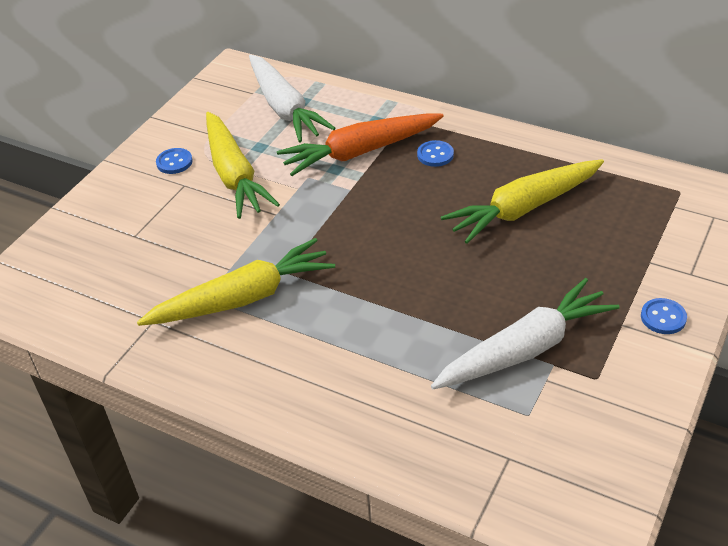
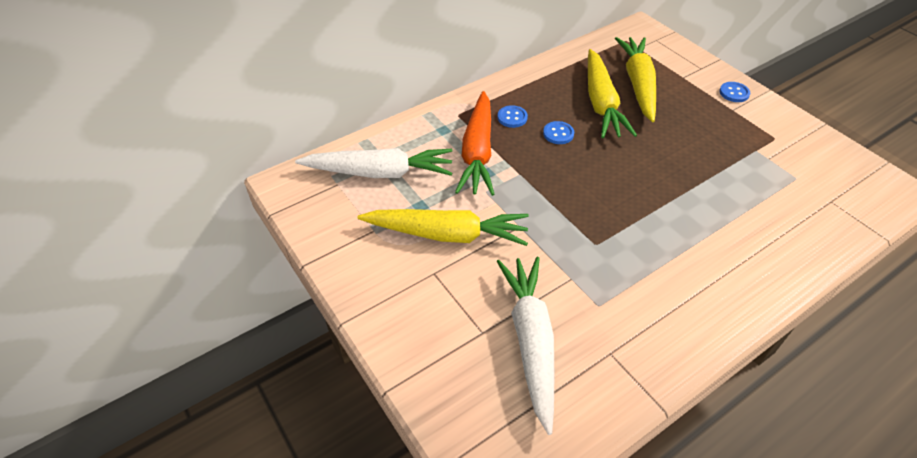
camera: 65 degrees left, 5 degrees up
yellow carrot [137,238,335,326] -> yellow carrot moved to [615,37,656,122]
blue button [156,148,193,174] -> blue button moved to [543,121,574,144]
white carrot [431,278,620,389] -> white carrot moved to [496,257,554,435]

